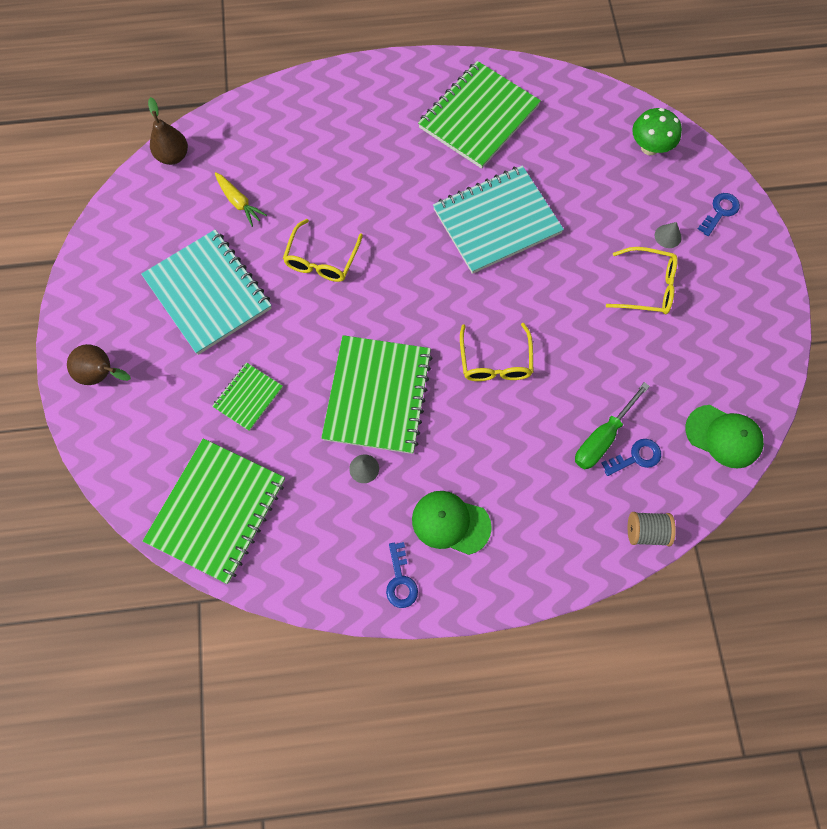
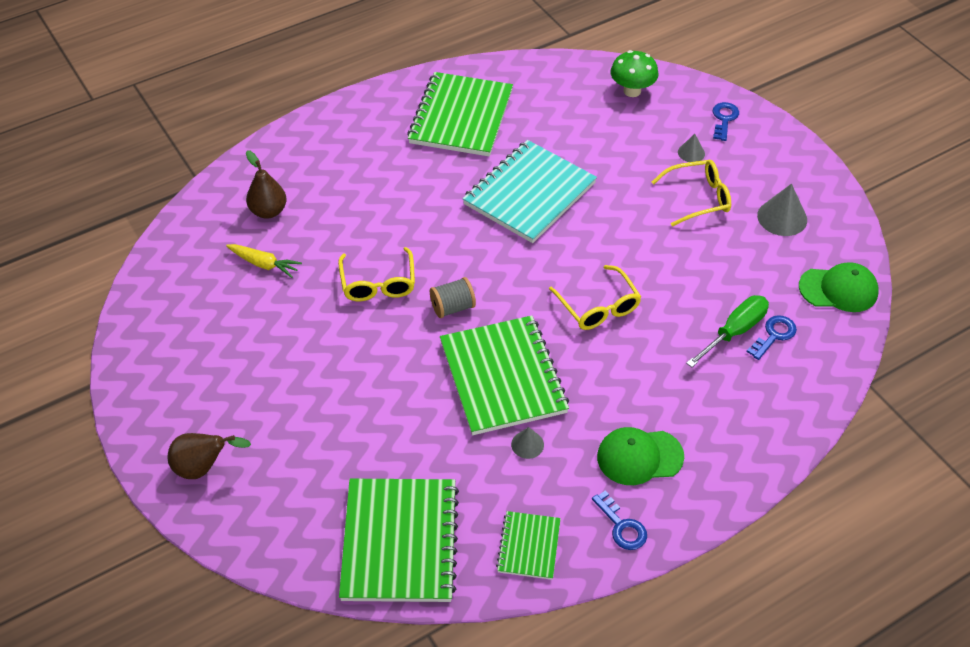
camera: 25 degrees left, 20 degrees down
turquoise notebook [141,230,272,355] -> none
brown pear [148,97,188,165] -> brown pear moved to [246,150,287,219]
green notebook [212,363,283,431] -> green notebook moved to [496,511,561,580]
green screwdriver [575,382,650,469] -> green screwdriver turned 150 degrees counterclockwise [686,295,769,367]
grey spool [628,512,676,546] -> grey spool moved to [430,277,476,318]
none -> grey cone [757,184,807,236]

